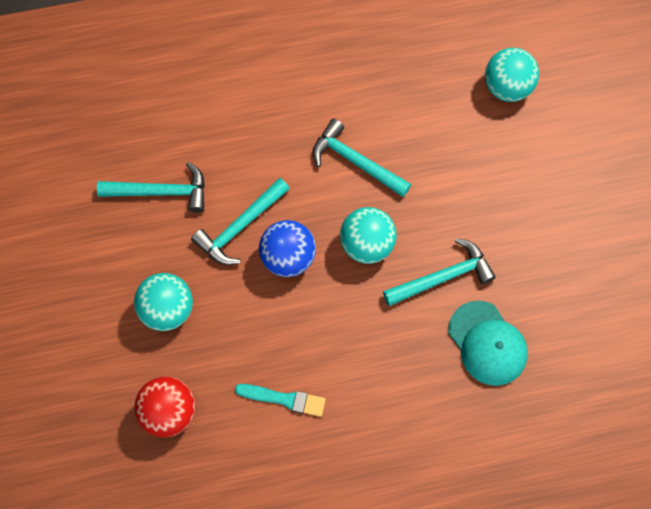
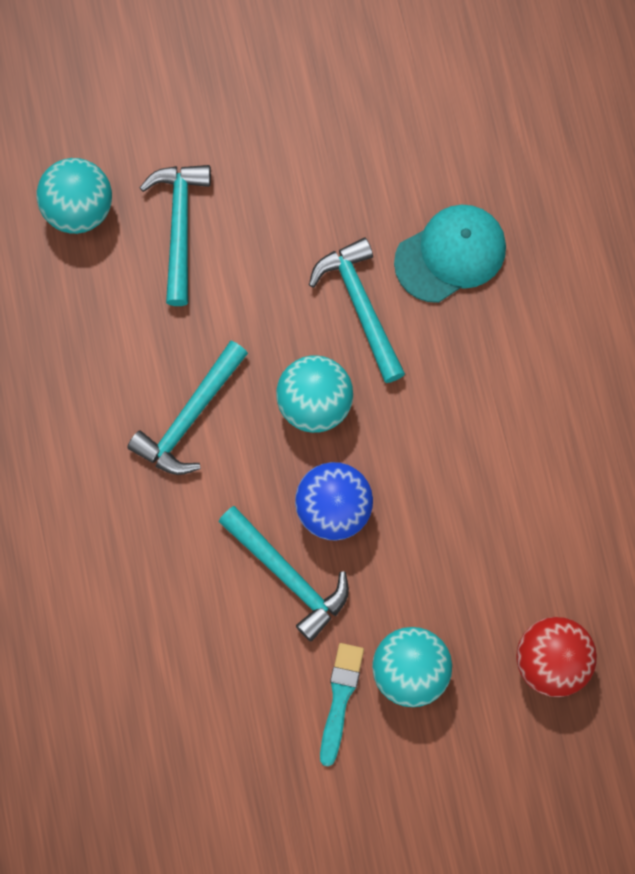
camera: 90 degrees left, 5 degrees up
turquoise hammer [97,162,205,213] -> turquoise hammer moved to [140,165,211,306]
turquoise brush [235,384,325,417] -> turquoise brush moved to [320,643,364,767]

